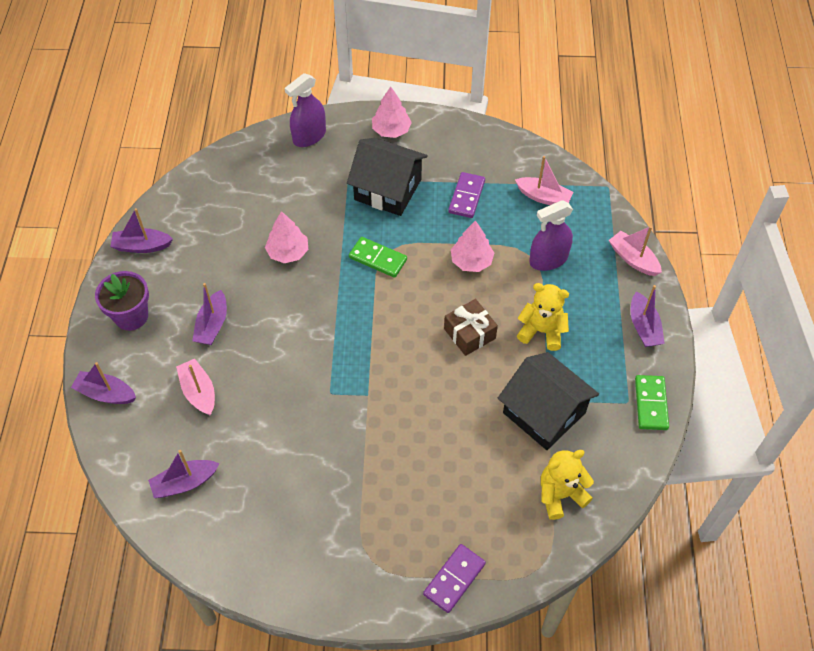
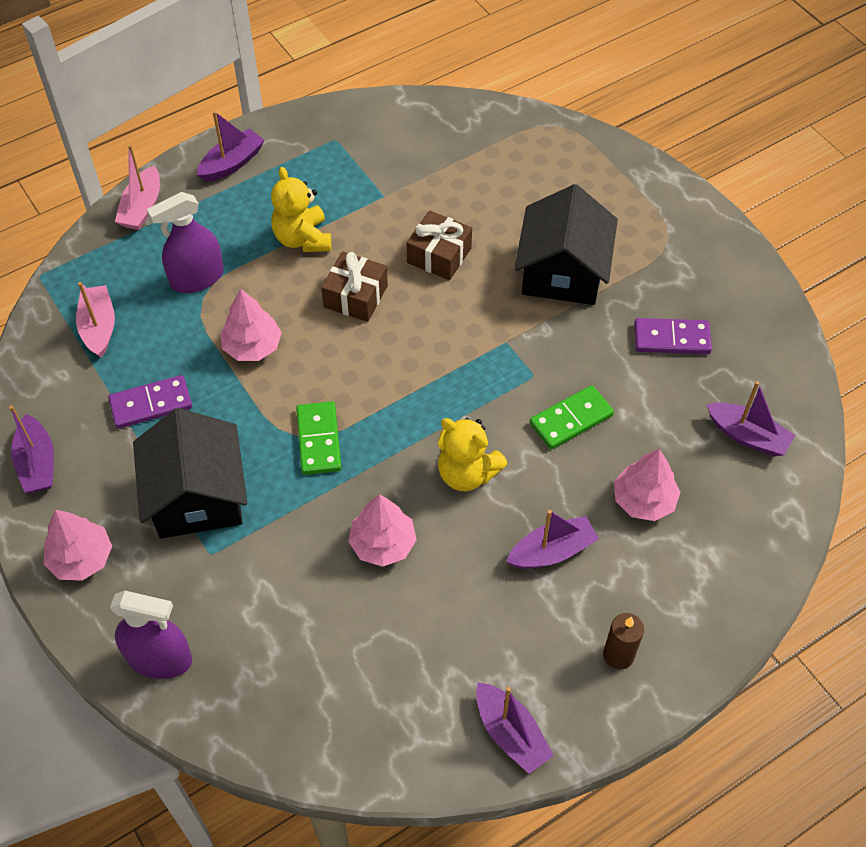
camera: 125 degrees left, 0 degrees up
purple boat [71,362,136,404] -> purple boat moved to [9,406,54,493]
purple flower pot [95,271,149,331] -> brown candle [603,613,644,669]
pink boat [176,359,215,416] -> pink tree [614,449,680,521]
purple domino [423,544,486,613] -> purple domino moved to [634,318,712,354]
black house [498,352,599,450] -> black house moved to [514,184,618,305]
purple spray bottle [529,200,573,271] -> purple spray bottle turned 120 degrees clockwise [147,192,224,293]
yellow teddy bear [541,450,594,520] -> yellow teddy bear moved to [438,418,507,492]
green domino [635,375,669,430] -> green domino moved to [529,385,614,450]
none -> brown gift [407,210,472,280]

